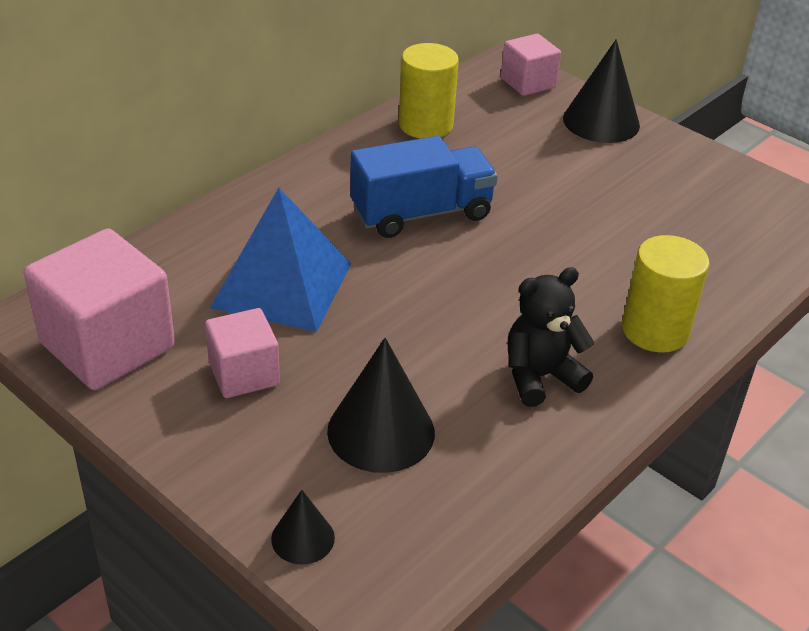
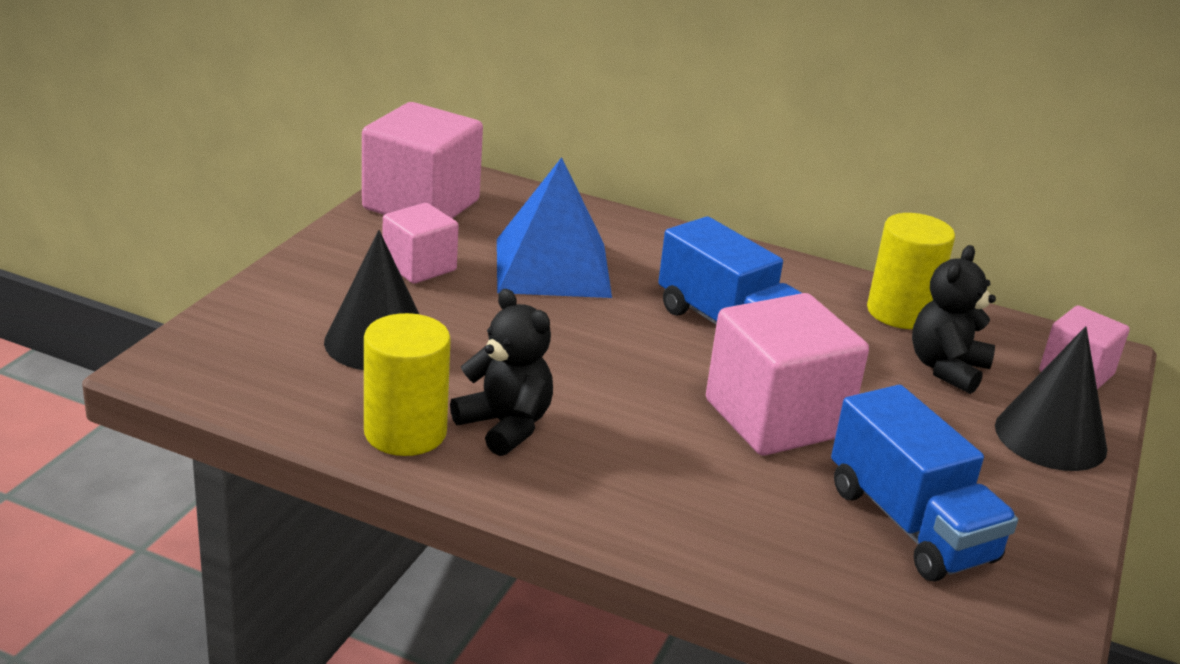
camera: 70 degrees right, 10 degrees down
black cone [271,490,335,565] -> none
yellow cylinder [622,235,710,353] -> yellow cylinder moved to [364,313,451,456]
none -> pink cube [706,293,869,456]
none -> blue truck [831,385,1018,582]
none -> black teddy bear [912,245,996,394]

